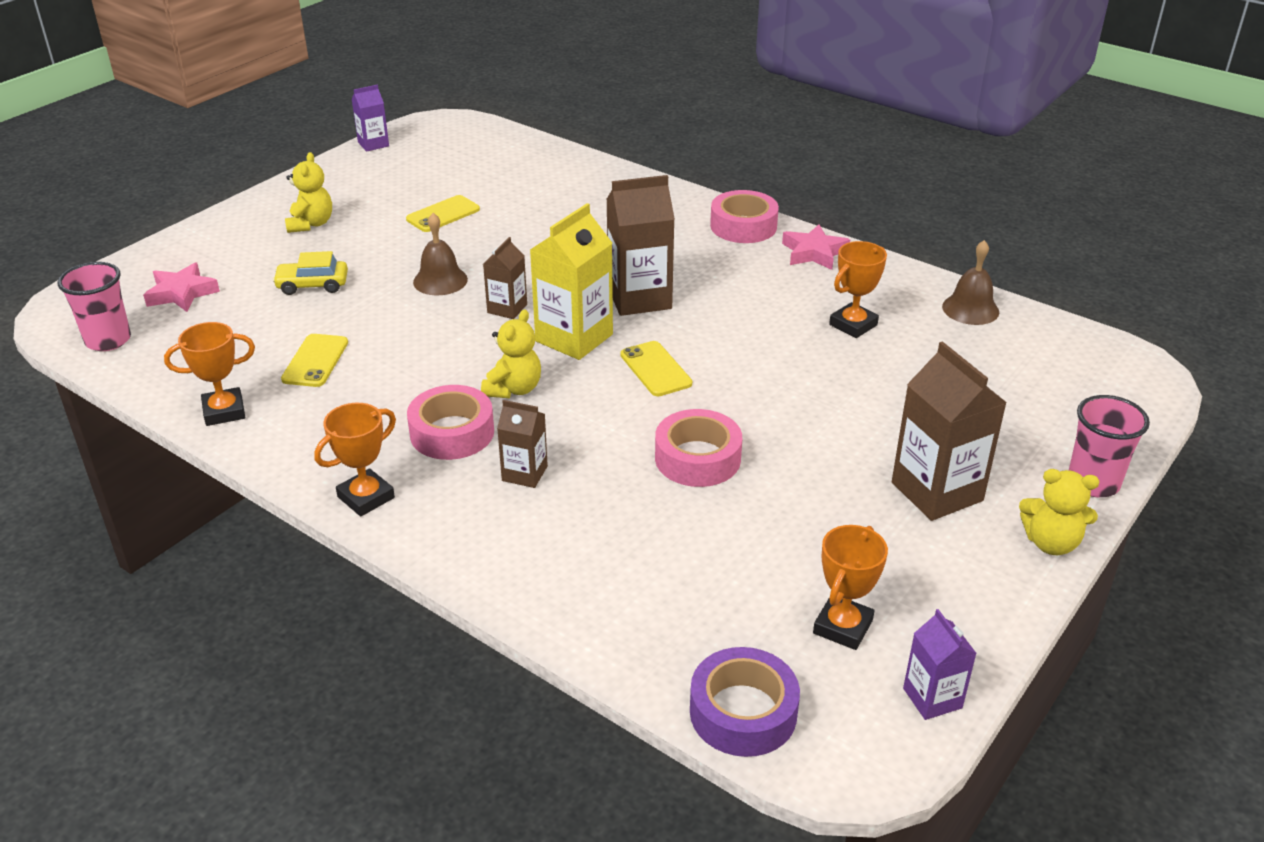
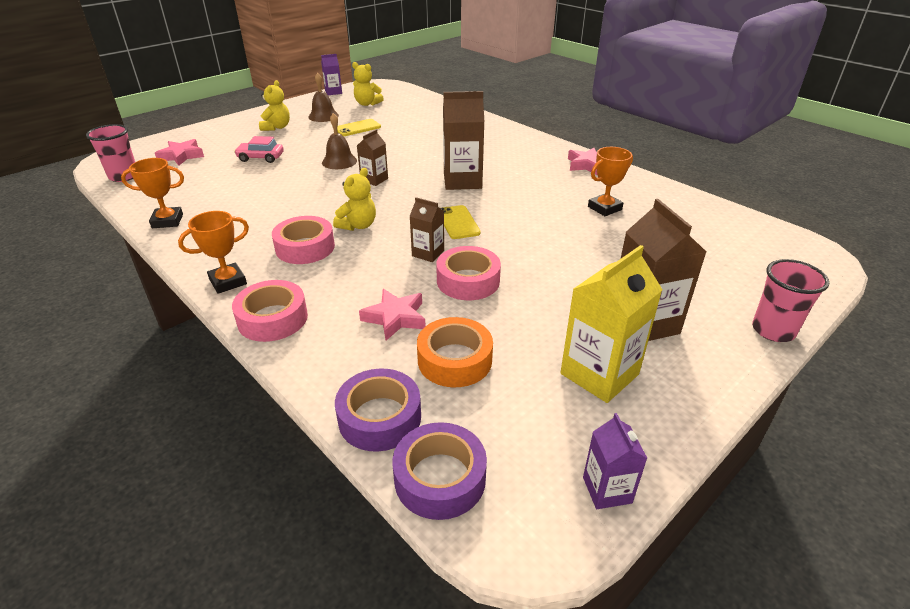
camera: 10 degrees right, 0 degrees up
yellow car [273,251,348,295] -> pink car [234,136,284,163]
yellow phone [281,334,348,387] -> none
brown carton [497,400,548,488] -> brown carton moved to [410,197,444,262]
yellow carton [530,203,613,360] -> yellow carton moved to [560,245,663,403]
pink tape [710,190,779,243] -> pink tape moved to [232,280,308,342]
orange trophy [813,525,888,650] -> none
brown bell [942,240,999,325] -> brown bell moved to [308,73,339,122]
yellow teddy bear [1019,469,1099,555] -> yellow teddy bear moved to [352,62,384,106]
none -> purple tape [335,369,421,452]
none -> pink star [359,289,426,341]
none -> orange tape [417,317,493,387]

